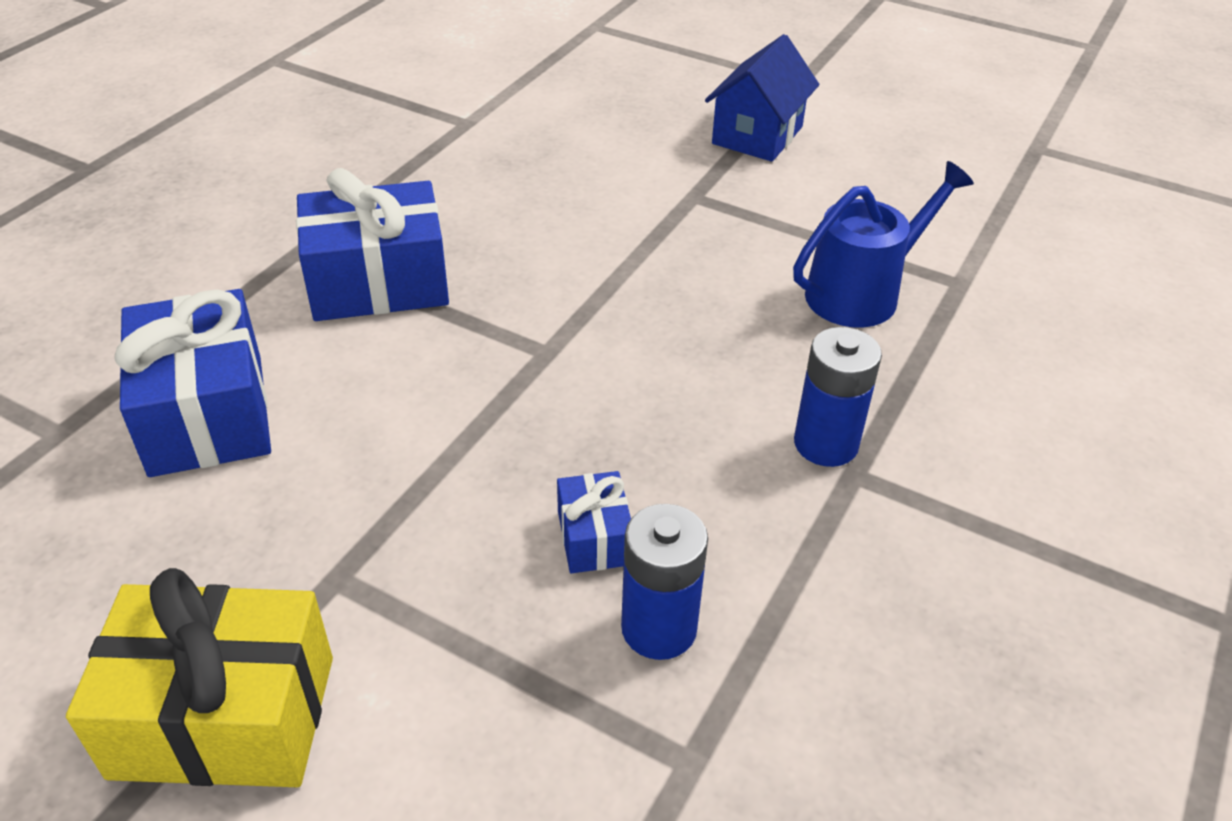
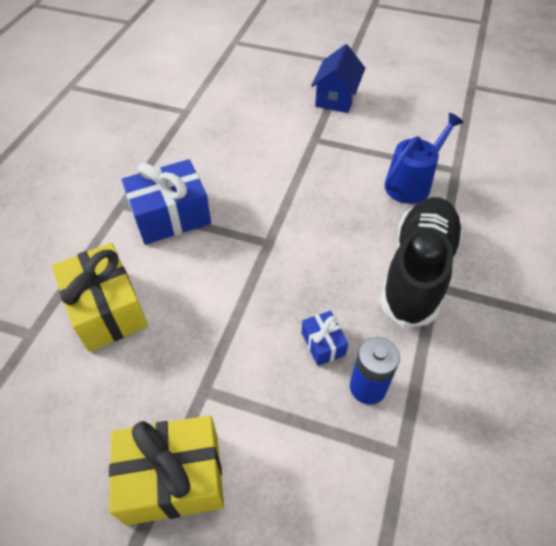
camera: 10 degrees left, 10 degrees up
blue gift [114,289,271,477] -> yellow gift [52,243,148,352]
blue battery [794,327,882,467] -> black shoe [380,197,463,328]

